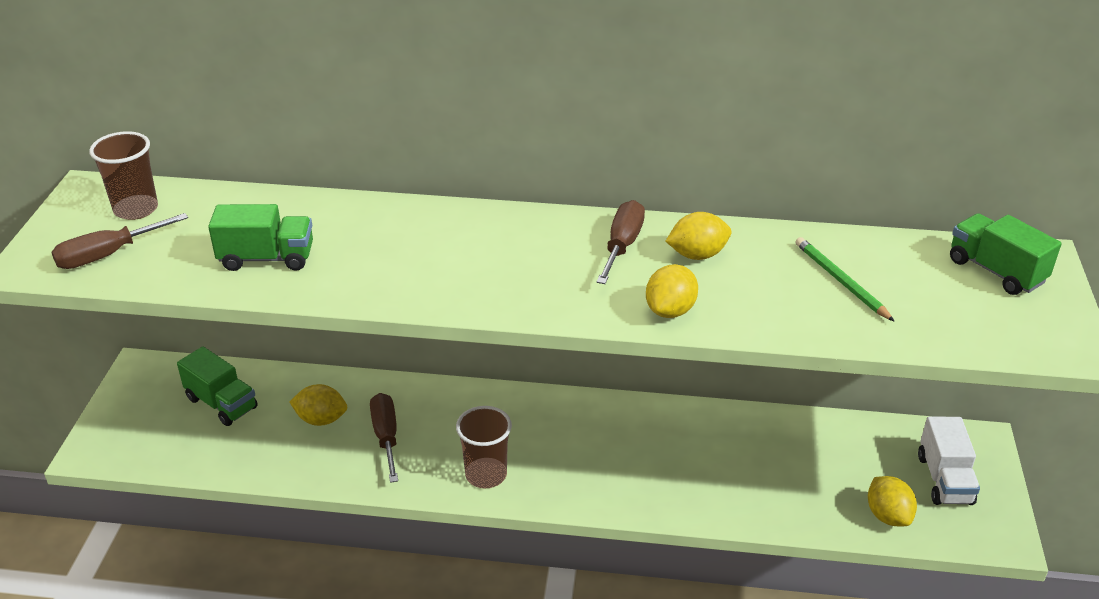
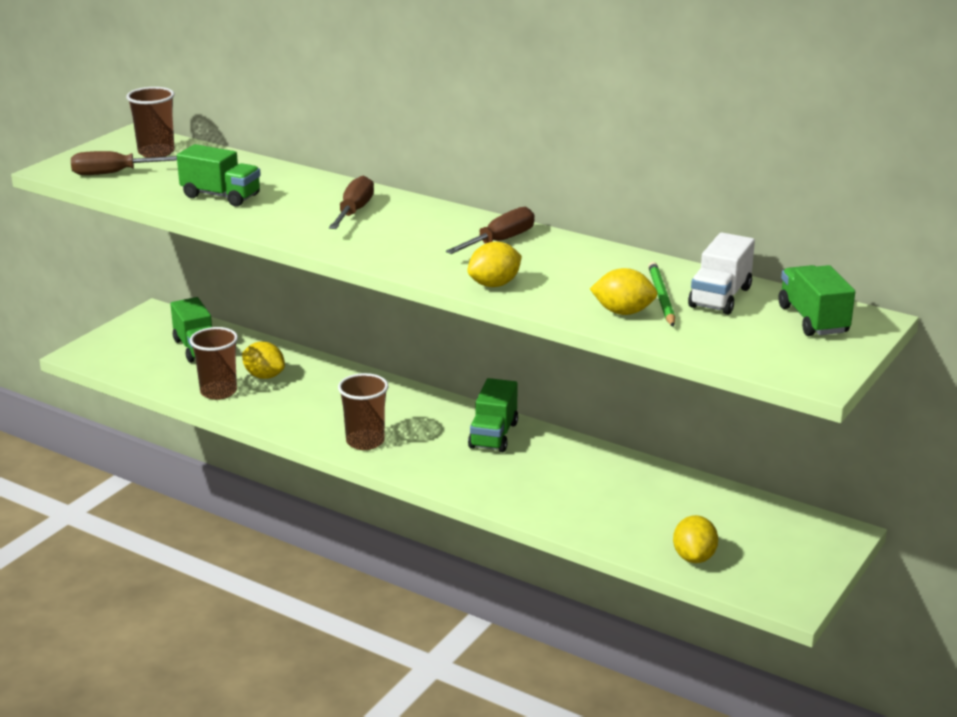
camera: 25 degrees right, 10 degrees down
brown screwdriver [370,393,398,483] -> brown screwdriver moved to [329,175,374,229]
yellow lemon [666,212,731,260] -> yellow lemon moved to [590,268,658,315]
white truck [918,416,980,505] -> white truck moved to [688,232,755,315]
none -> brown cup [190,327,238,400]
none -> green truck [468,378,518,452]

